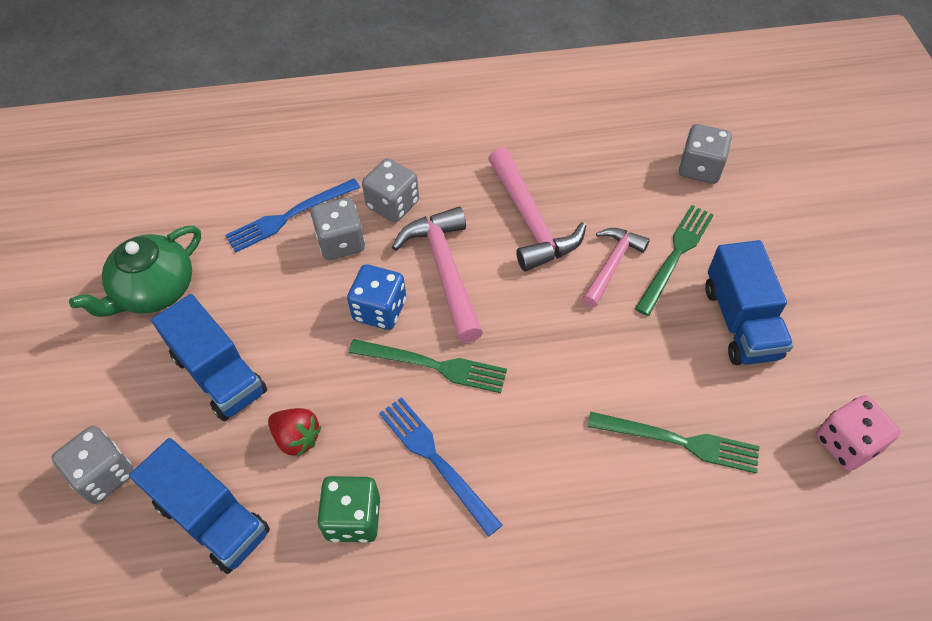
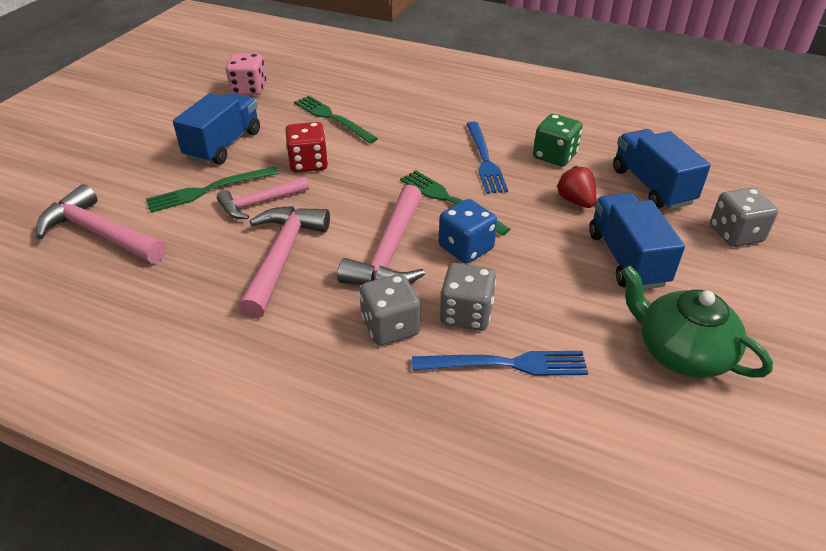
camera: 150 degrees left, 15 degrees down
green teapot [69,226,201,317] -> green teapot turned 120 degrees counterclockwise [621,265,773,378]
grey dice [679,124,732,184] -> pink hammer [36,184,166,263]
none -> red dice [285,122,328,173]

